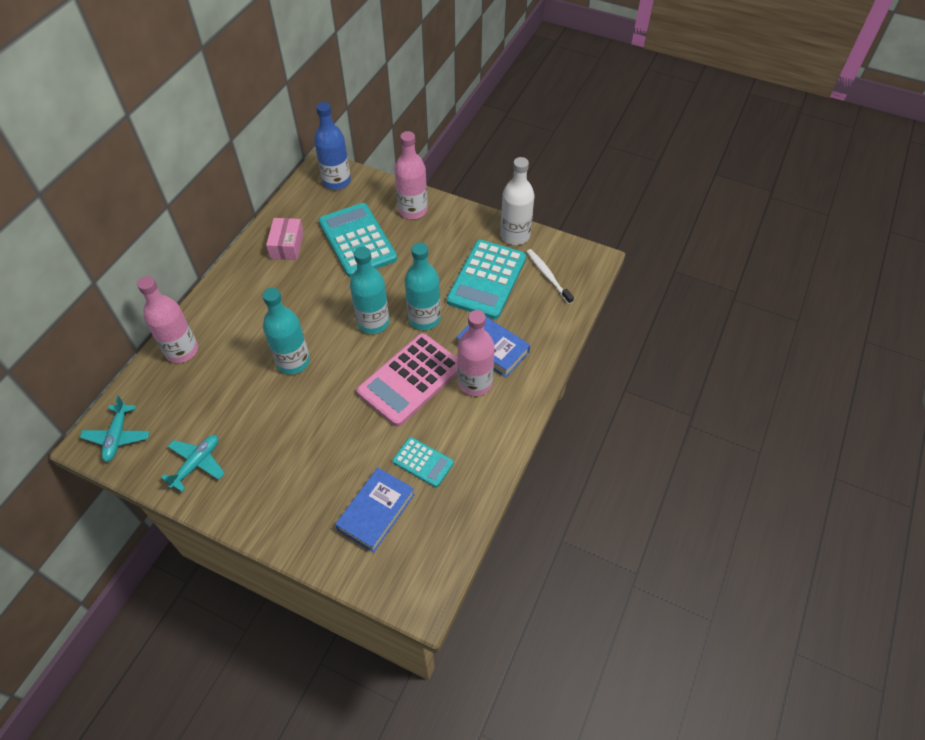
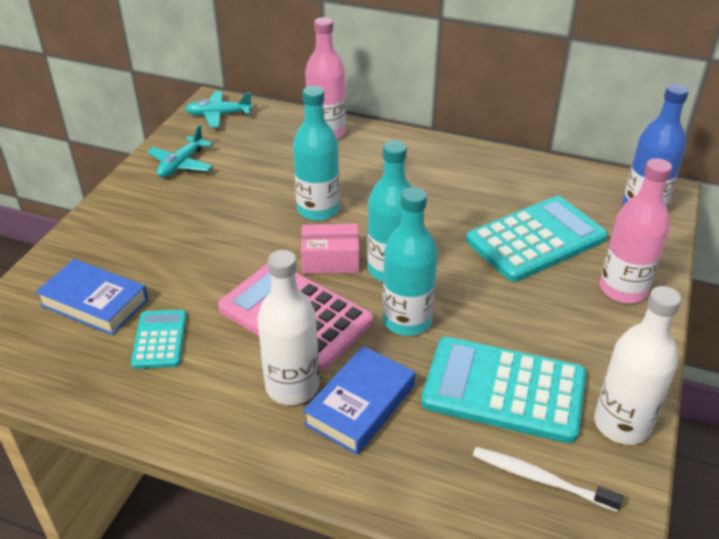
camera: 85 degrees right, 15 degrees down
turquoise plane [161,435,225,492] -> turquoise plane turned 90 degrees clockwise [147,125,213,177]
pink box [266,218,304,260] -> pink box moved to [301,224,359,274]
turquoise calculator [393,437,454,487] -> turquoise calculator turned 150 degrees clockwise [131,310,187,369]
pink bottle [458,310,495,396] -> white bottle [257,250,319,405]
white toothbrush [526,249,574,304] -> white toothbrush turned 120 degrees counterclockwise [473,447,623,512]

